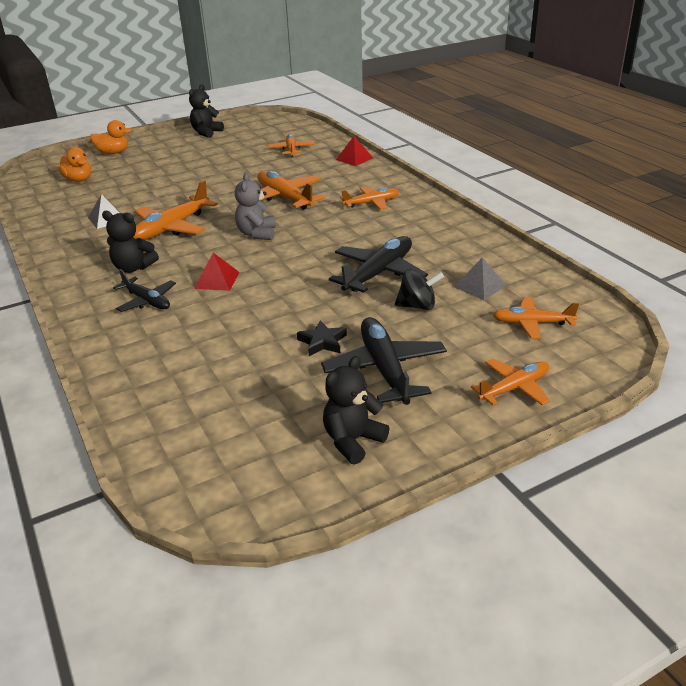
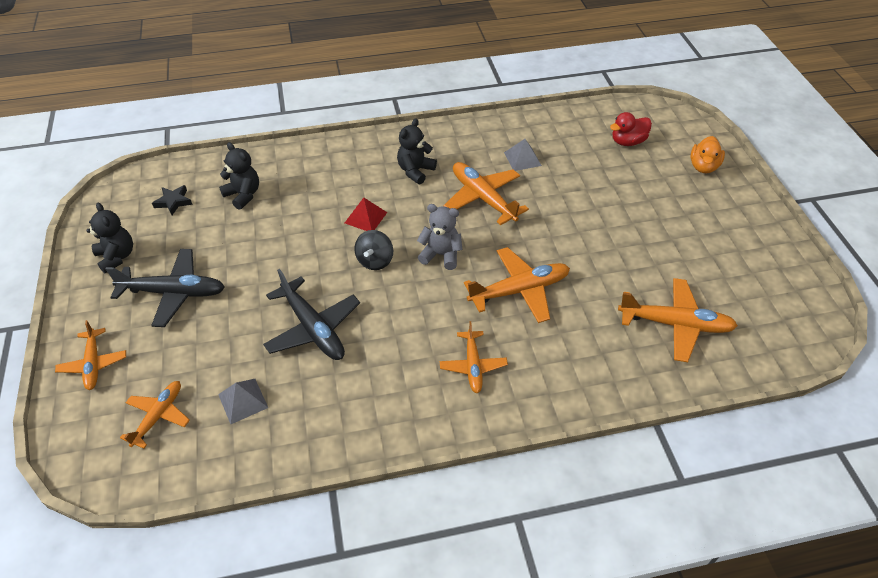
camera: 105 degrees right, 15 degrees up
orange duck [58,147,91,182] -> red duck [610,112,652,146]
black plane [113,269,176,312] -> none
black teddy bear [189,84,224,138] -> black teddy bear moved to [219,142,259,210]
orange plane [268,134,315,157] -> orange plane [618,278,738,362], size x1.60
black star [297,321,347,356] -> black star moved to [152,185,193,215]
red pyramid [336,136,373,166] -> none
black spinning top [395,269,444,310] -> black spinning top moved to [354,230,393,270]

